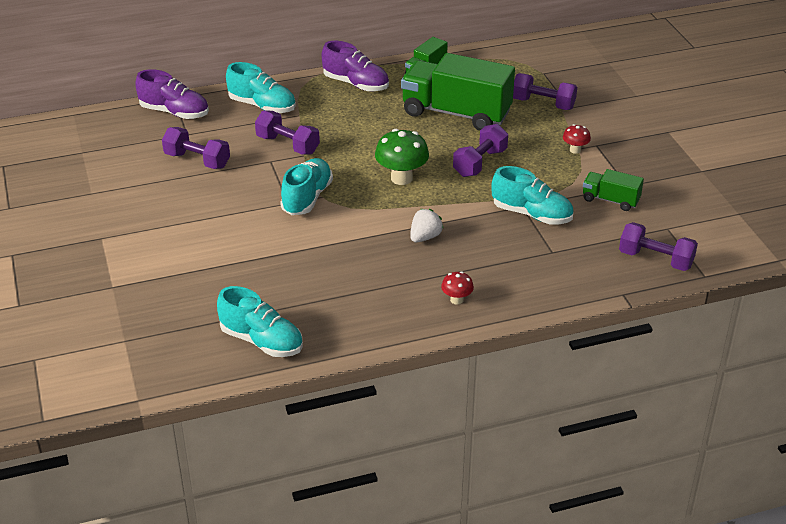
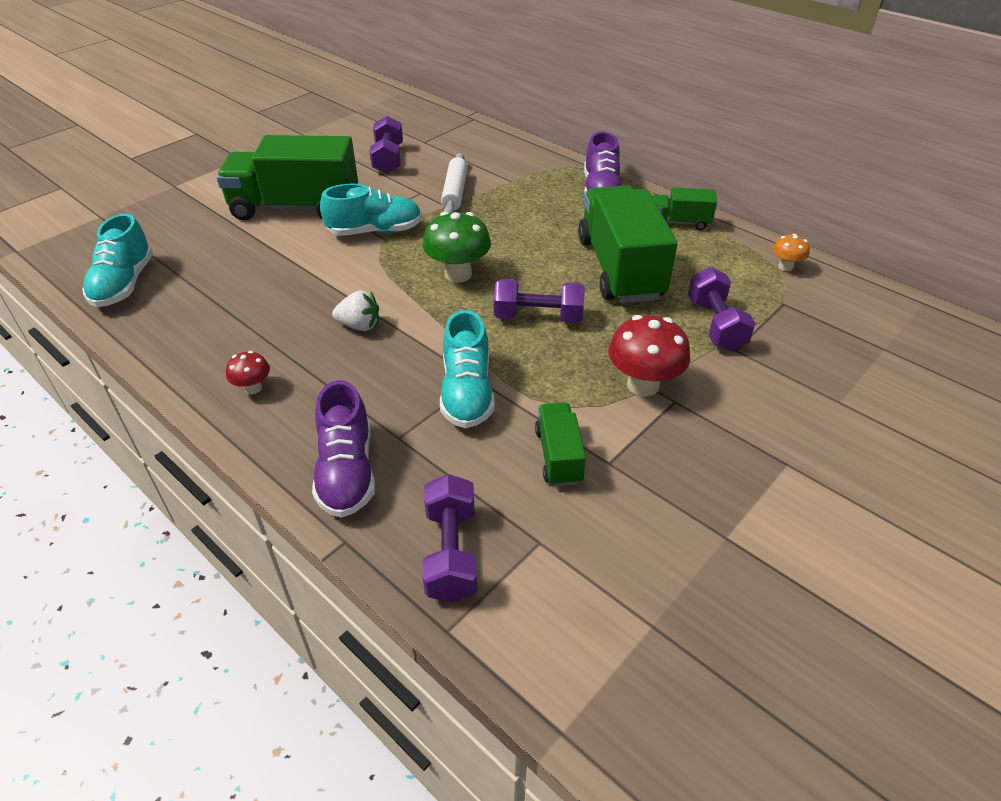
camera: 60 degrees right, 5 degrees up
purple shoe [135,69,209,119] -> purple shoe moved to [312,380,375,518]
turquoise shoe [226,62,296,113] -> none
purple dumbbell [255,110,320,155] -> white rolling pin [441,153,468,213]
red mushroom [563,124,591,154] -> red mushroom [608,315,690,396], size x1.88
none -> green truck [216,135,358,220]
none -> orange mushroom [773,234,810,271]

